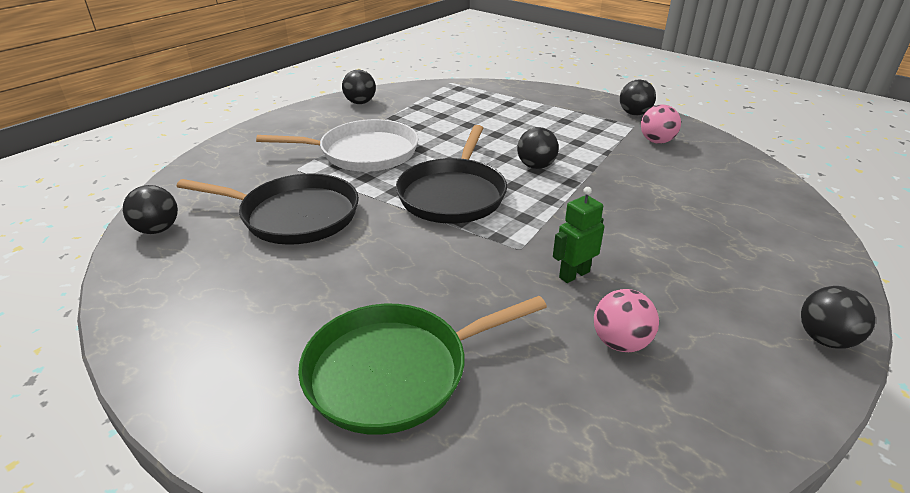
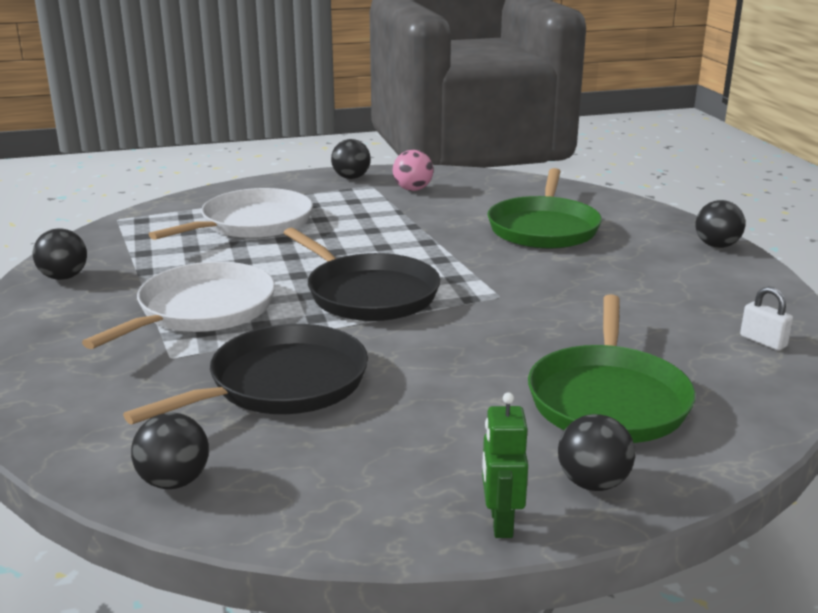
camera: 55 degrees left, 10 degrees down
black ball [517,127,559,169] -> black ball moved to [558,414,635,491]
green robot [553,187,604,283] -> green robot moved to [482,392,528,538]
pink ball [594,289,659,352] -> none
none -> white pan [149,188,313,240]
none -> green pan [488,168,602,249]
none -> white padlock [740,287,793,351]

